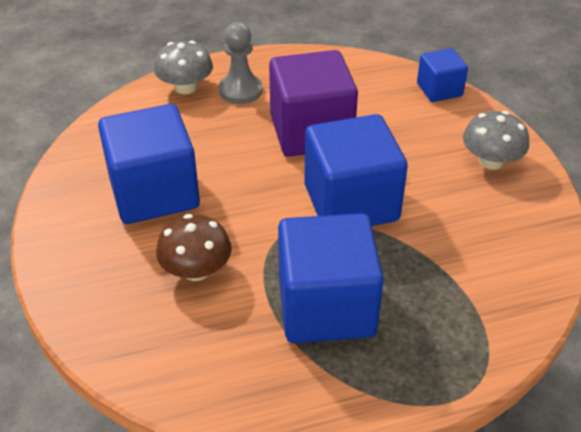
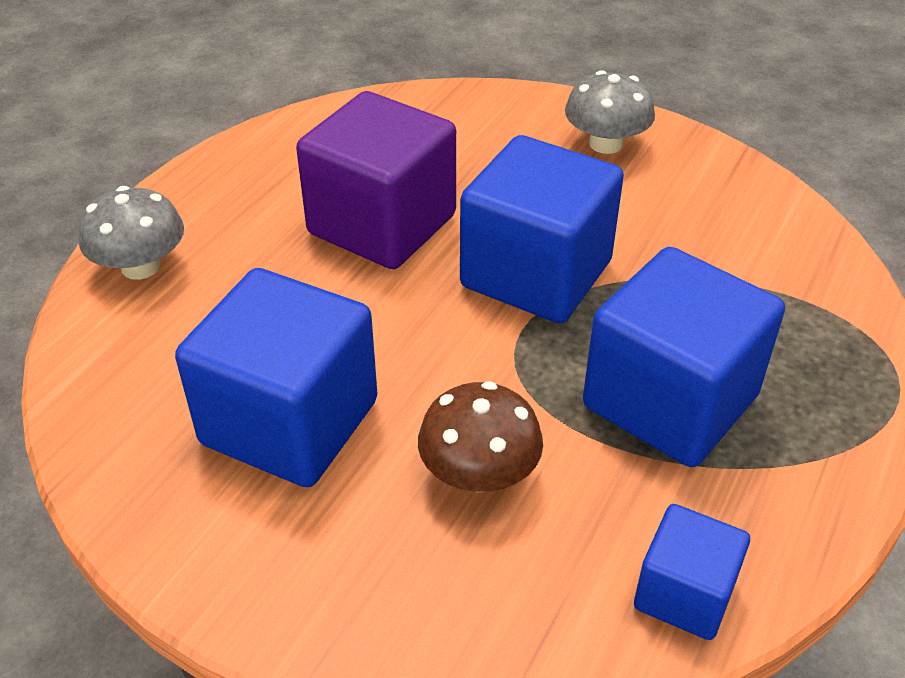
camera: 45 degrees left, 0 degrees up
grey pawn [219,22,262,104] -> none
blue cube [417,48,468,102] -> blue cube moved to [634,504,750,640]

